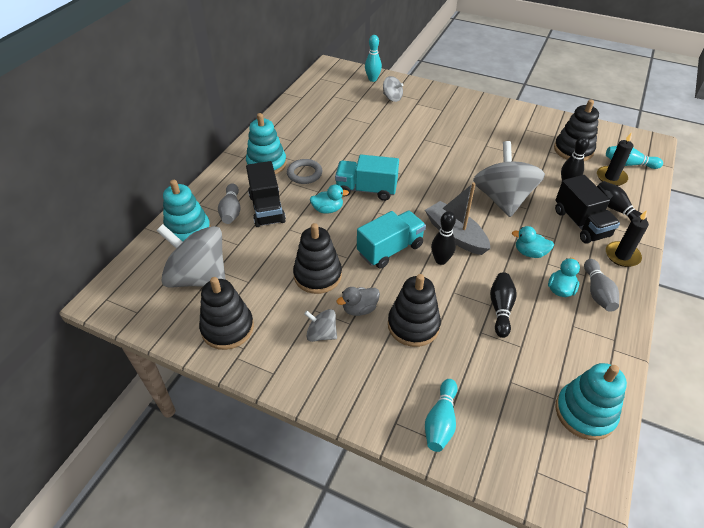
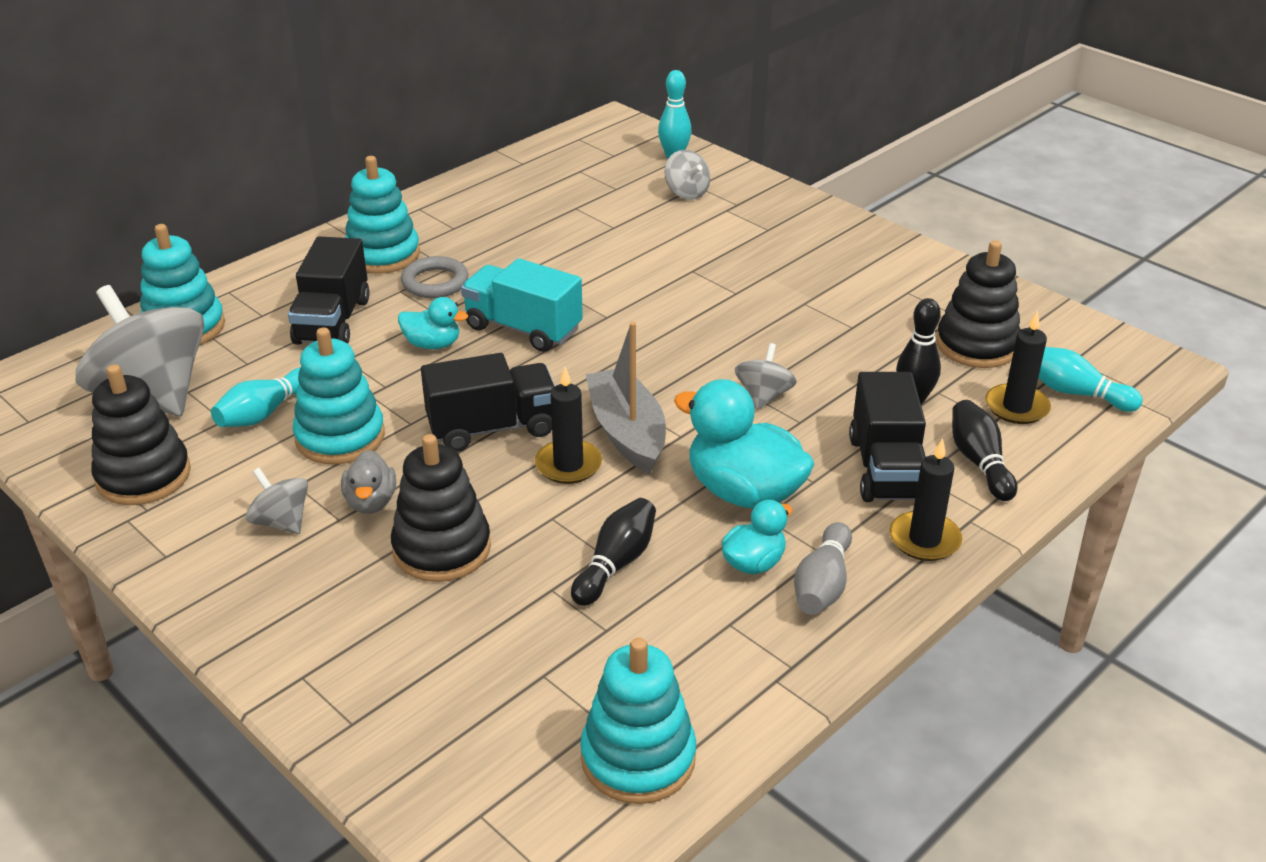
camera: 20 degrees right, 10 degrees down
grey bowling pin [218,183,240,224] -> none
black stacking toy [293,223,342,294] -> turquoise stacking toy [293,327,385,464]
grey duck [337,287,380,316] -> grey duck turned 90 degrees counterclockwise [341,450,396,514]
turquoise truck [357,211,426,268] -> black truck [421,353,555,452]
turquoise bowling pin [425,379,458,452] -> turquoise bowling pin moved to [211,367,301,427]
black bowling pin [431,211,456,265] -> black candle [535,367,602,484]
grey spinning top [473,141,545,217] -> grey spinning top [735,343,797,410], size x0.46
turquoise duck [512,226,554,258] -> turquoise duck [674,379,814,509], size x1.86

